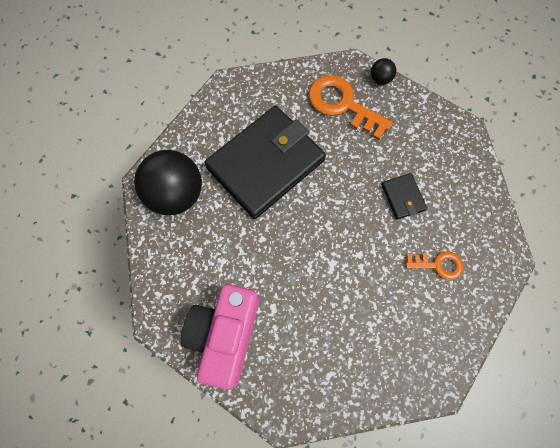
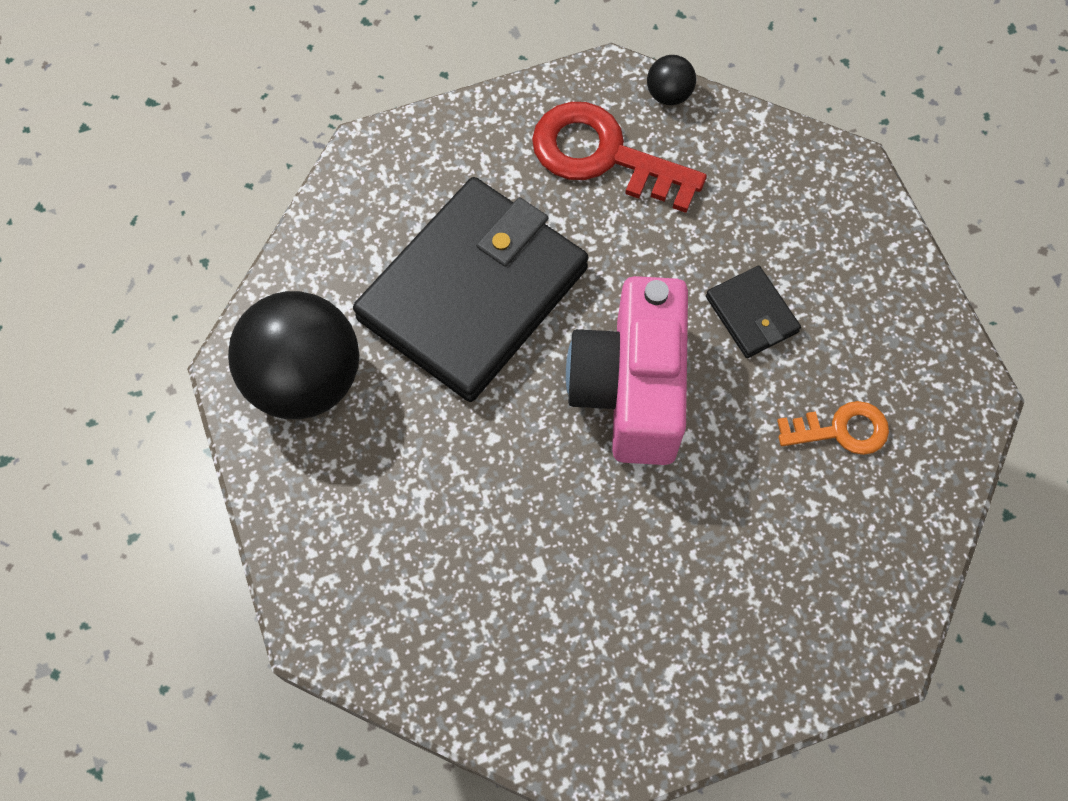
camera: 10 degrees left, 5 degrees down
pink camera [181,284,259,390] -> pink camera moved to [566,276,688,465]
orange key [309,75,393,140] -> red key [532,102,707,213]

